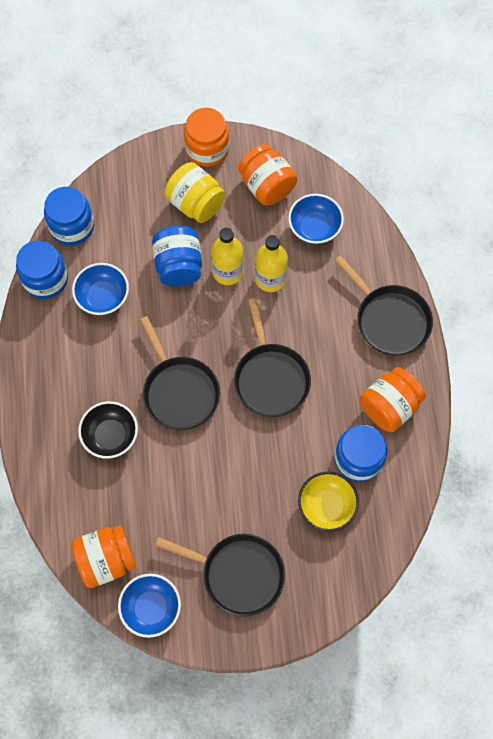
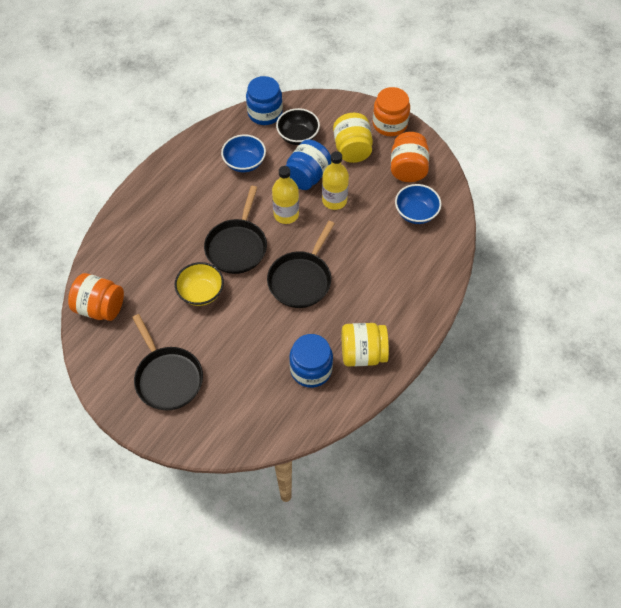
camera: 40 degrees right, 10 degrees down
blue jar [16,240,68,299] -> none
black bowl [78,401,138,459] -> black bowl moved to [276,108,320,145]
blue bowl [118,574,181,638] -> none
yellow bottle [255,235,288,292] -> yellow bottle moved to [272,166,299,224]
yellow bowl [298,472,359,532] -> yellow bowl moved to [175,262,224,306]
black pan [335,256,433,356] -> none
orange jar [360,367,426,432] -> yellow jar [342,323,389,367]

